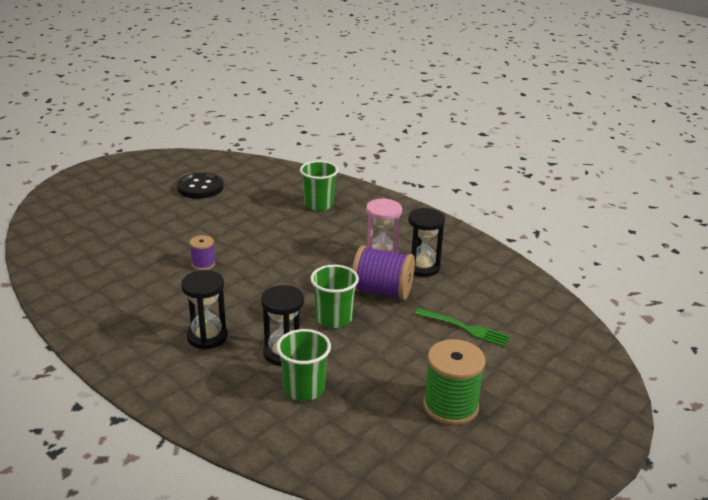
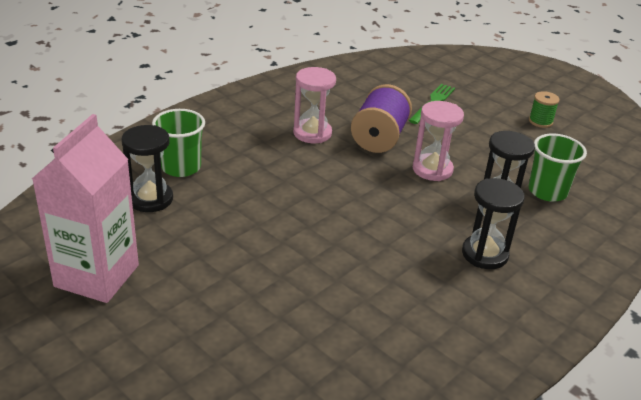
camera: 90 degrees left, 5 degrees up
black button [177,172,224,199] -> pink carton [32,114,139,303]
purple spool [190,235,215,270] -> none
green cup [310,265,359,328] -> pink hourglass [413,101,464,181]
black hourglass [408,208,445,277] -> black hourglass moved to [121,125,173,212]
green spool [423,339,485,425] -> green spool [529,91,560,128], size x0.53

